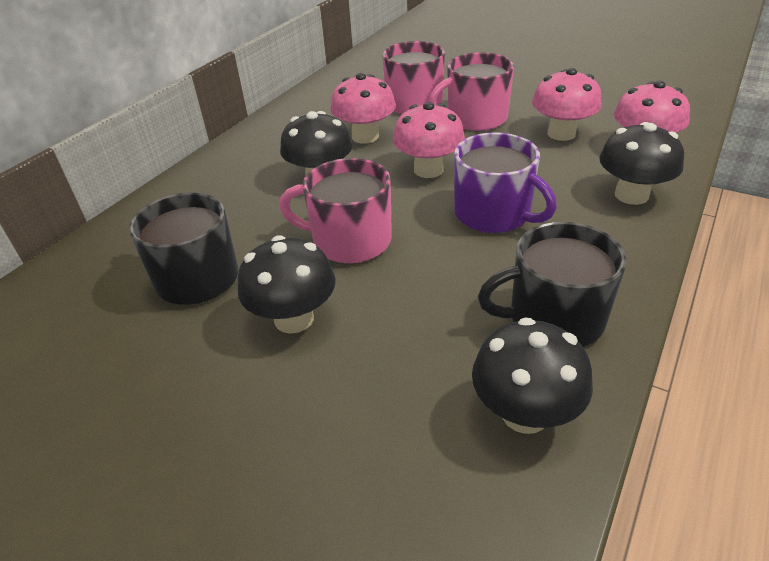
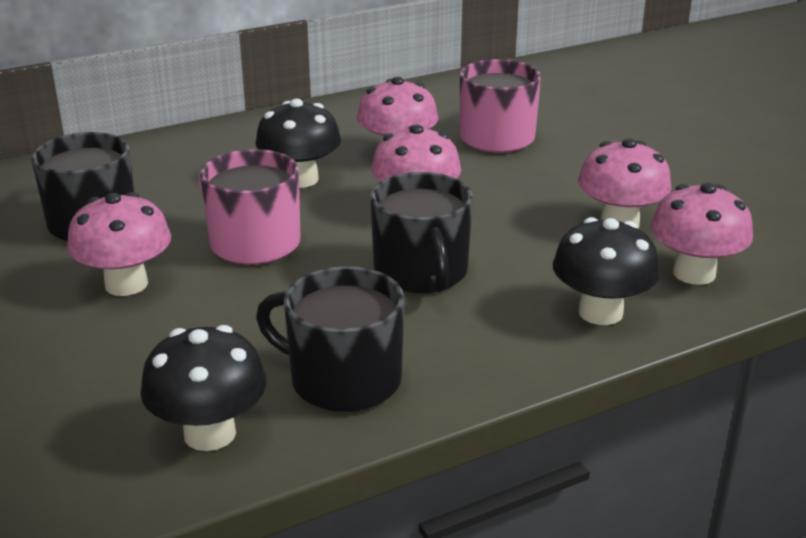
camera: 30 degrees right, 10 degrees down
black mushroom [238,235,335,334] -> pink mushroom [67,192,171,296]
pink mug [429,52,514,131] -> none
purple mug [454,132,557,233] -> black mug [370,172,473,293]

